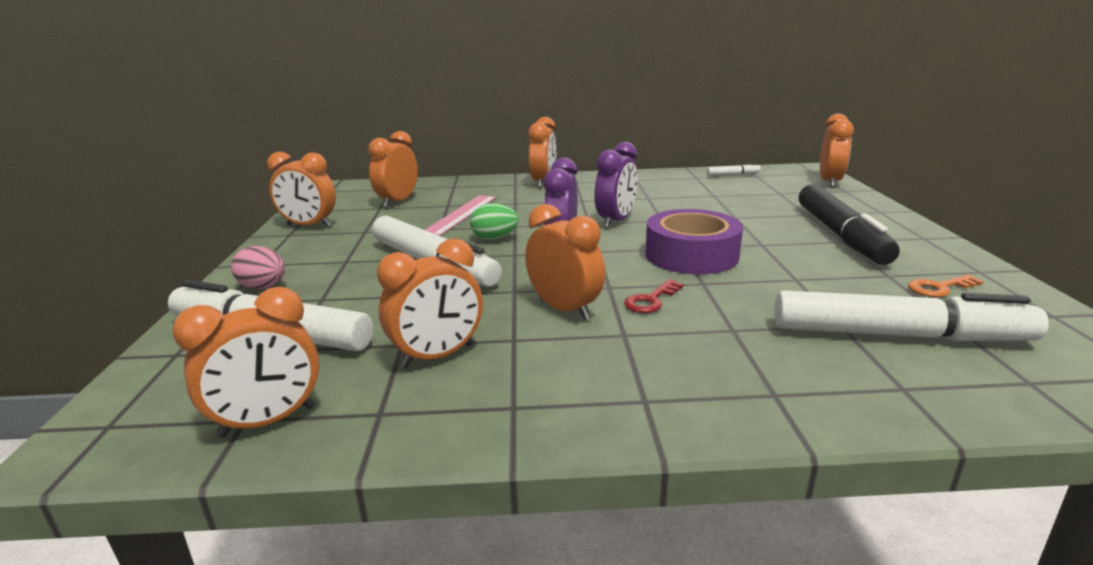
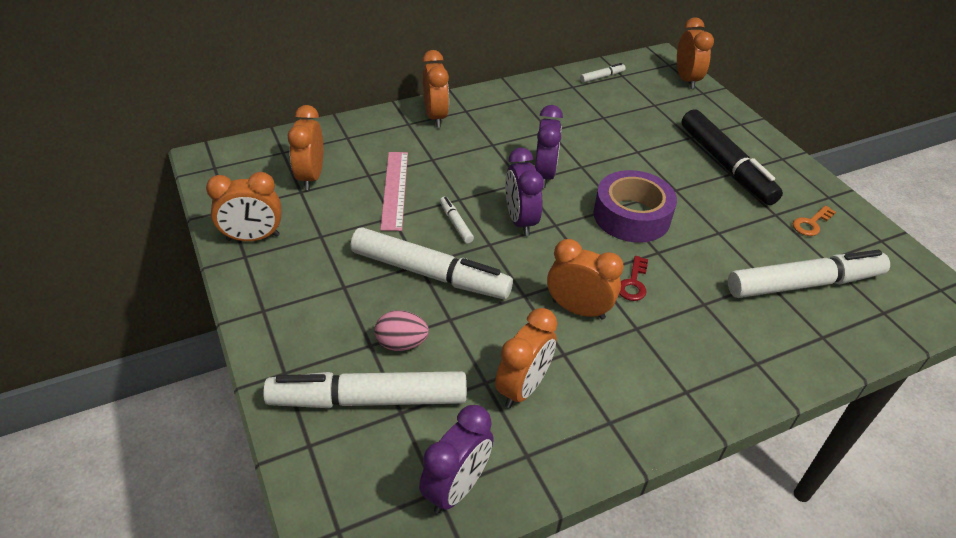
camera: 25 degrees left, 20 degrees up
orange clock [172,287,320,438] -> purple clock [419,405,493,513]
pink egg [231,246,285,289] -> pink egg moved to [375,310,429,351]
green egg [470,203,519,240] -> white marker [440,197,474,244]

